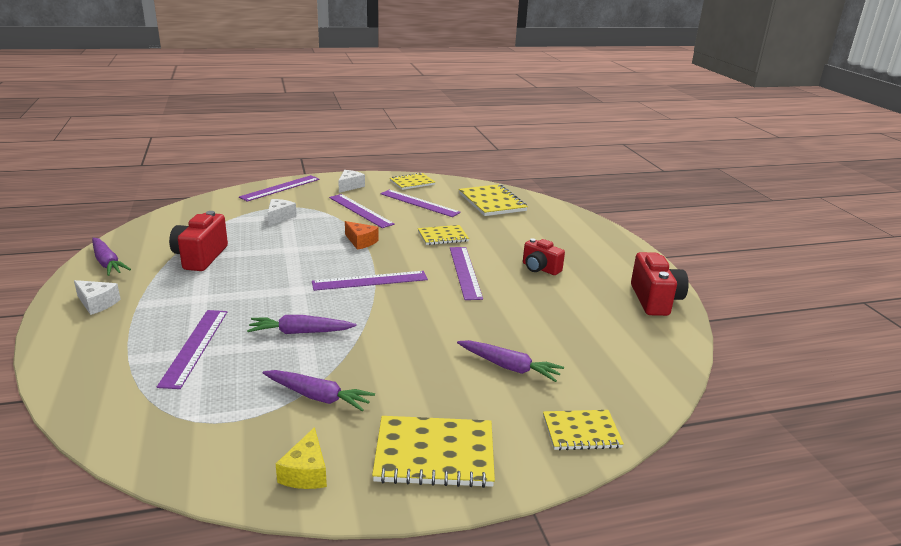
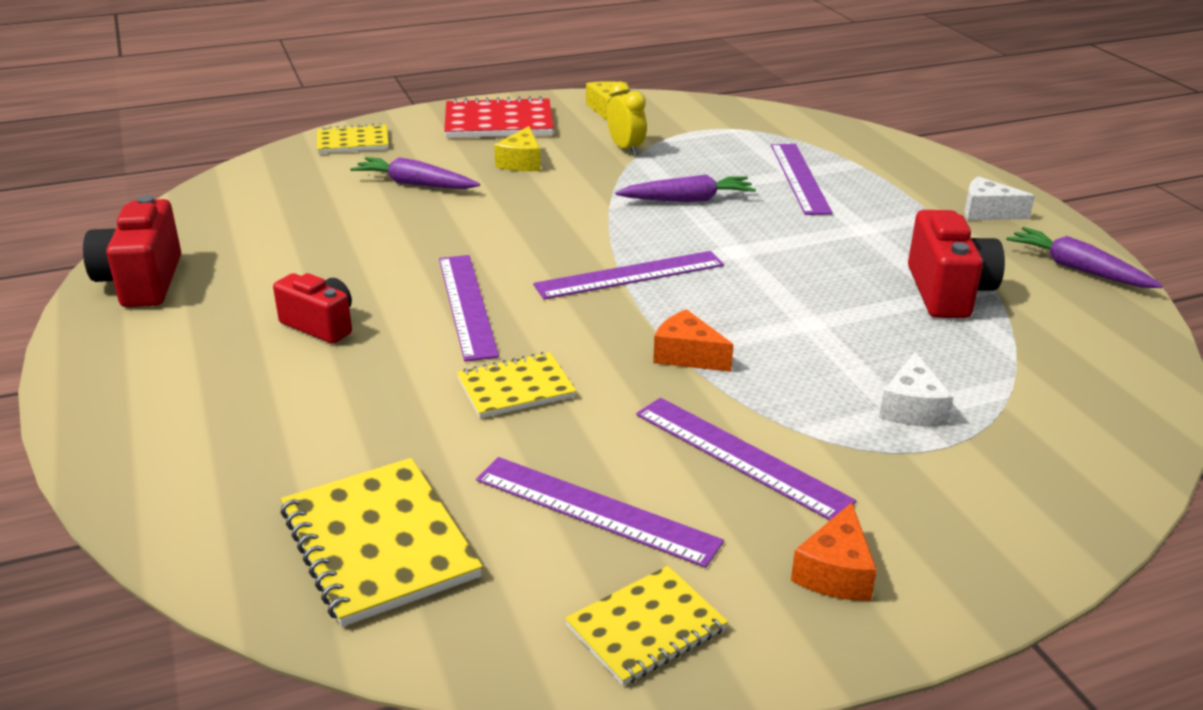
camera: 175 degrees right, 5 degrees up
purple ruler [239,175,319,202] -> none
purple carrot [262,370,375,412] -> yellow clock [607,81,647,156]
white cheese [338,170,365,193] -> orange cheese [791,502,877,601]
yellow notebook [372,416,495,488] -> red notebook [444,96,554,138]
none -> yellow cheese [494,126,541,171]

